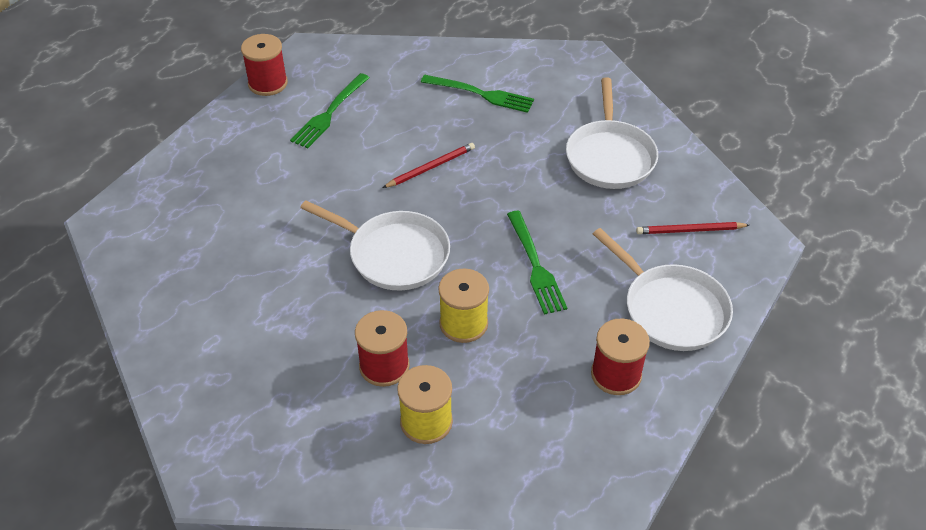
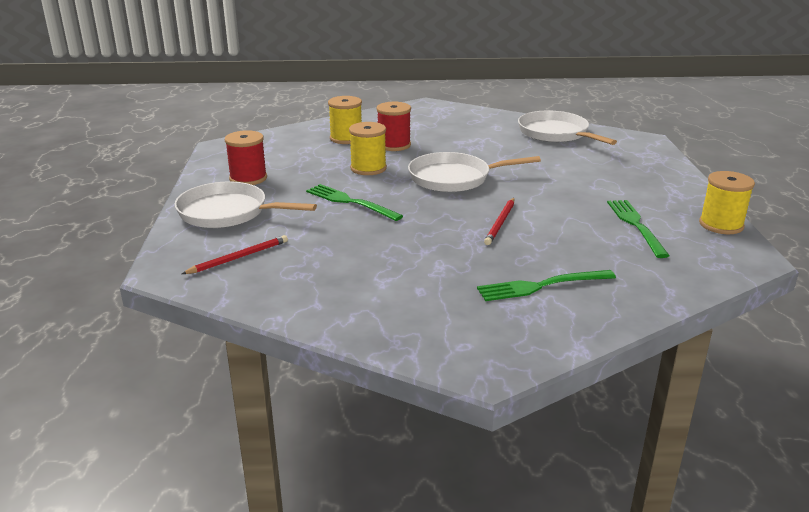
camera: 145 degrees right, 20 degrees down
red spool [241,34,288,96] -> yellow spool [699,171,755,234]
white pan [566,77,658,189] -> white pan moved to [518,111,617,145]

